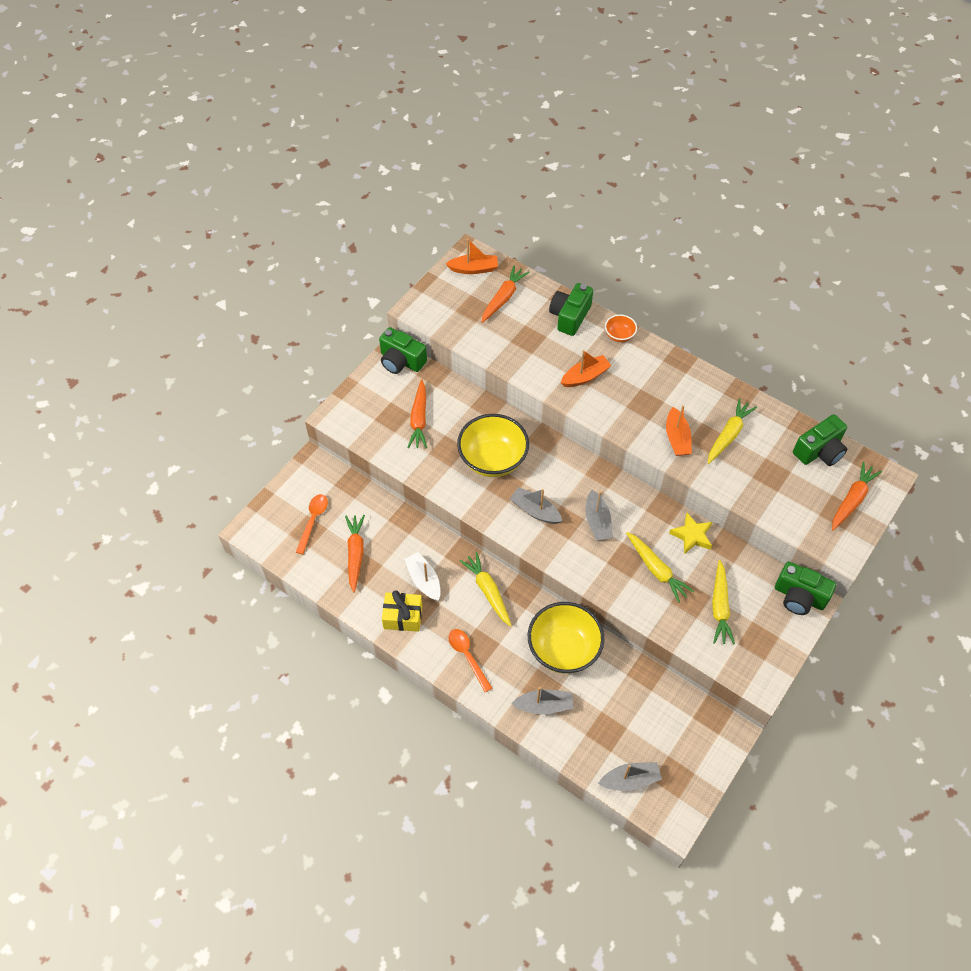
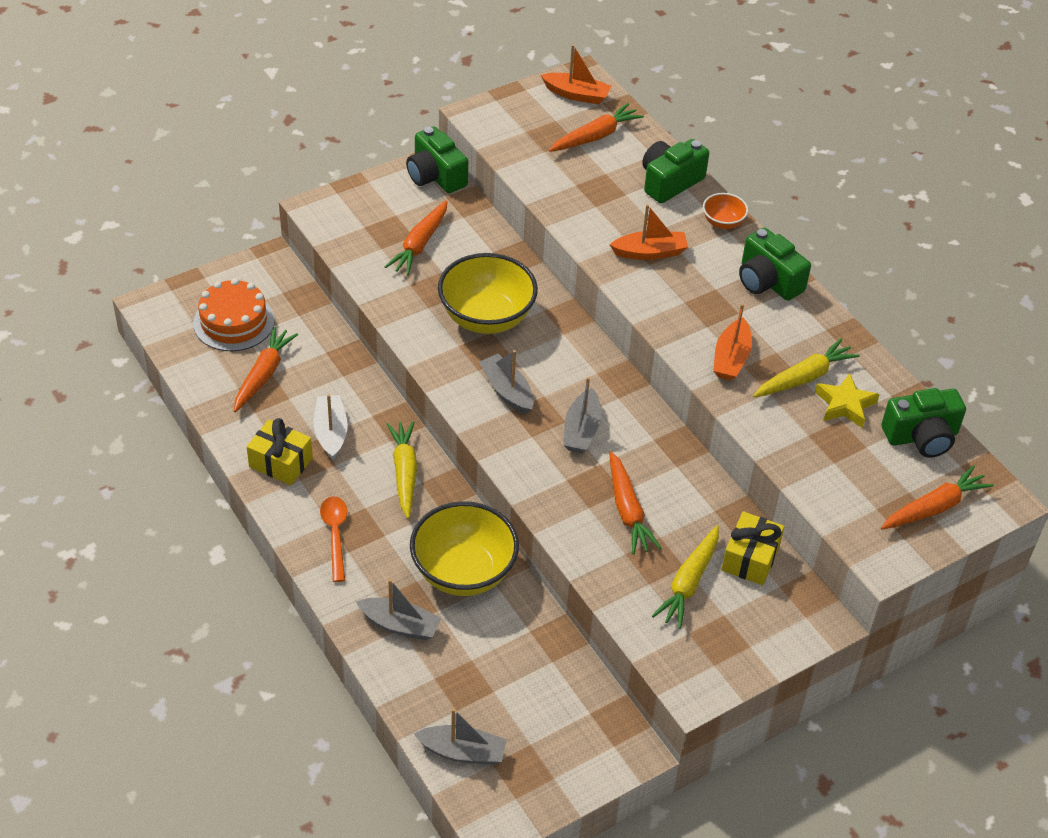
camera: 20 degrees right, 10 degrees down
orange spoon [296,494,328,554] -> orange cake [193,278,275,351]
yellow carrot [626,532,694,603] -> orange carrot [609,451,662,555]
yellow star [669,513,712,554] -> yellow star moved to [815,373,880,428]
green camera [775,562,836,615] -> green camera moved to [739,228,811,301]
none -> yellow gift [722,511,784,585]

